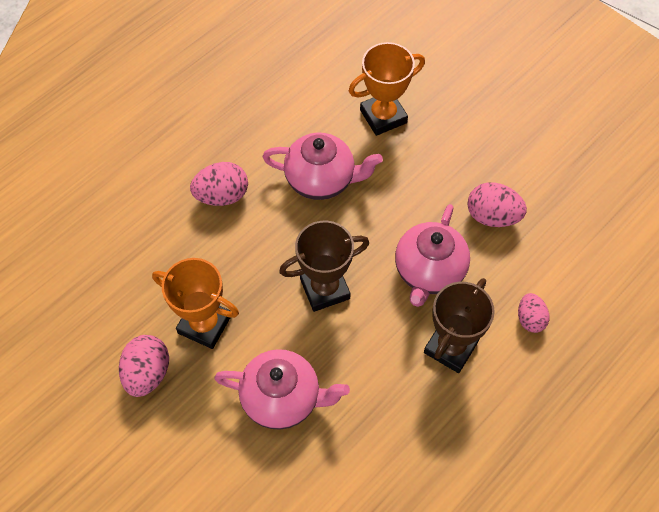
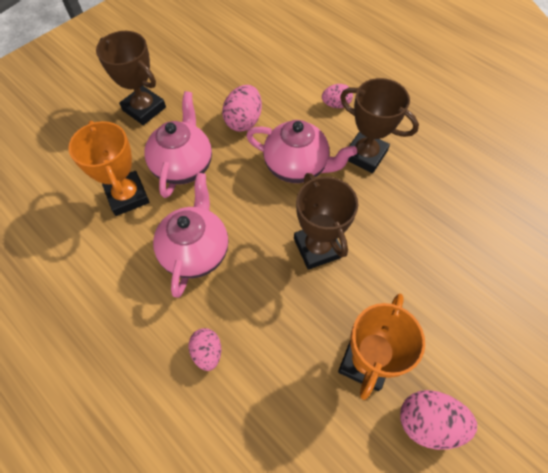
camera: 90 degrees left, 0 degrees up
pink egg [190,162,248,206] -> pink egg [188,328,221,371], size x0.65
pink teapot [214,349,350,430] -> pink teapot moved to [144,91,212,198]
none -> brown trophy [96,31,166,125]

